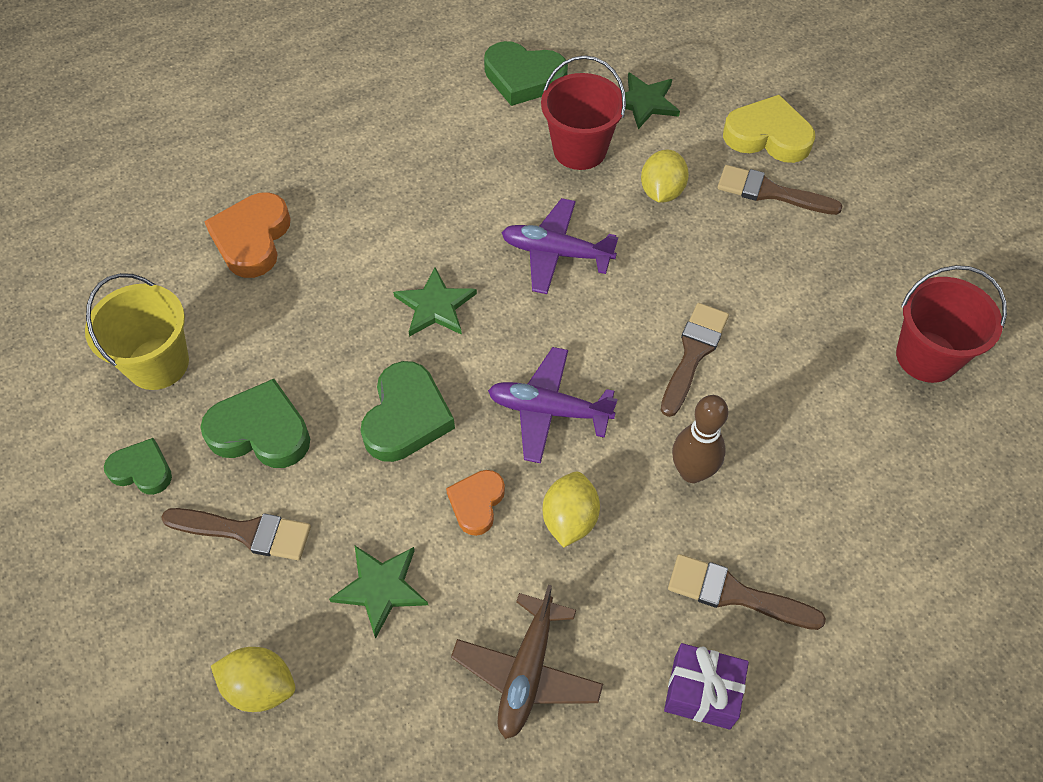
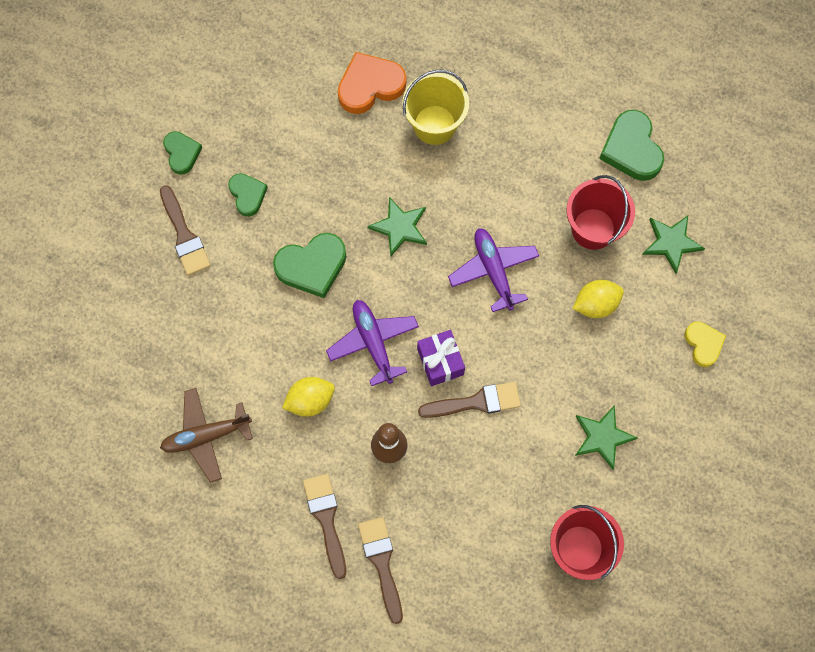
camera: 55 degrees right, 15 degrees up
yellow bucket [85,273,189,390] -> yellow bucket moved to [403,70,469,145]
green heart [200,379,310,468] -> green heart [228,173,268,217], size x0.61
yellow lemon [211,647,295,712] -> none
green star [329,546,428,639] -> green star moved to [575,405,637,470]
orange heart [446,470,505,536] -> none
purple gift [664,643,749,730] -> purple gift moved to [417,330,465,386]
brown brush [717,165,843,215] -> brown brush moved to [358,517,403,624]
yellow heart [723,95,815,163] -> yellow heart [684,321,726,367], size x0.61

